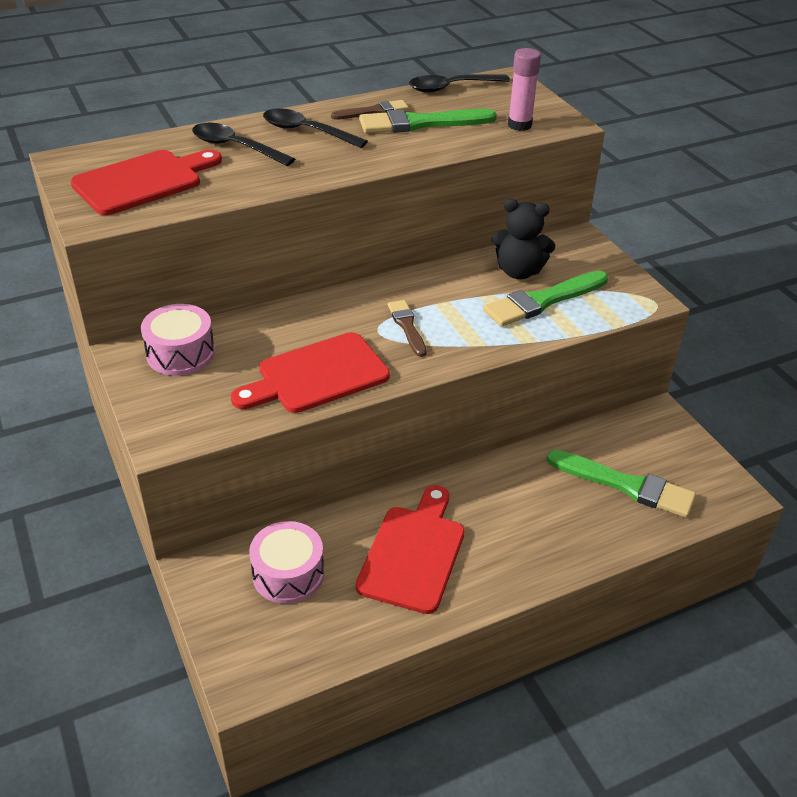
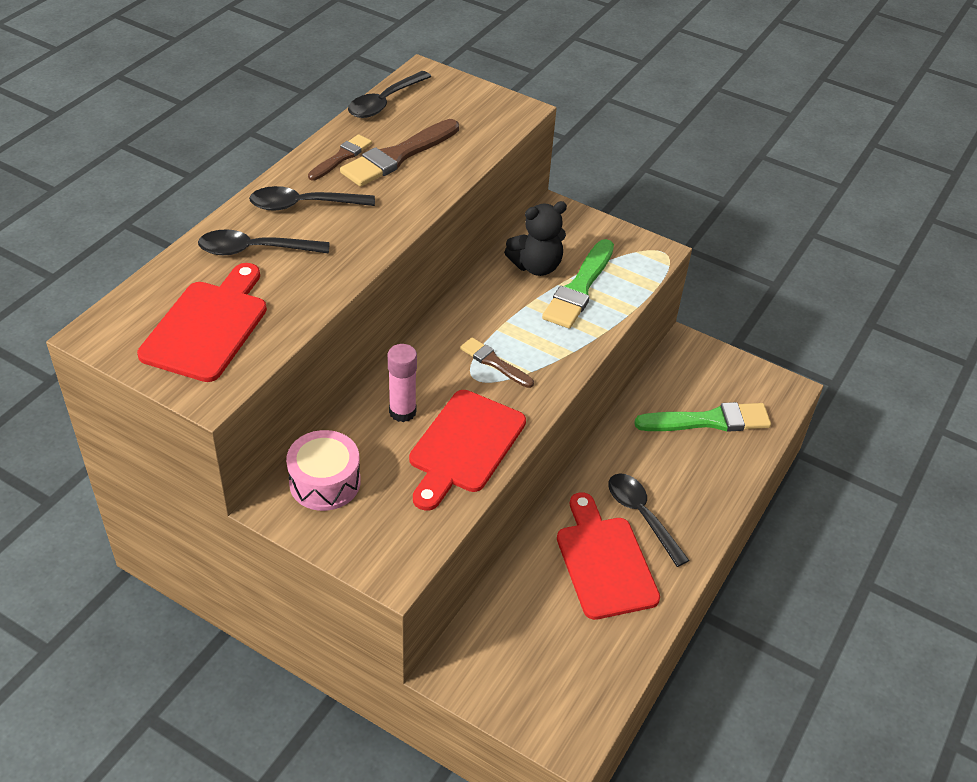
camera: 35 degrees left, 5 degrees up
pink drum [249,521,324,604] -> none
green brush [359,109,497,133] -> brown brush [340,119,459,187]
pink glue stick [508,48,541,131] -> pink glue stick moved to [387,344,417,422]
none -> black spoon [608,473,690,567]

